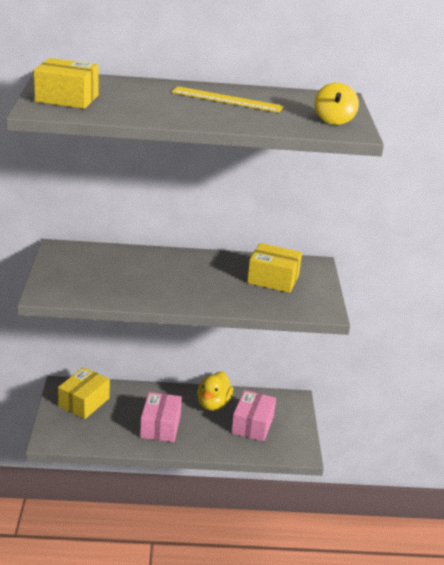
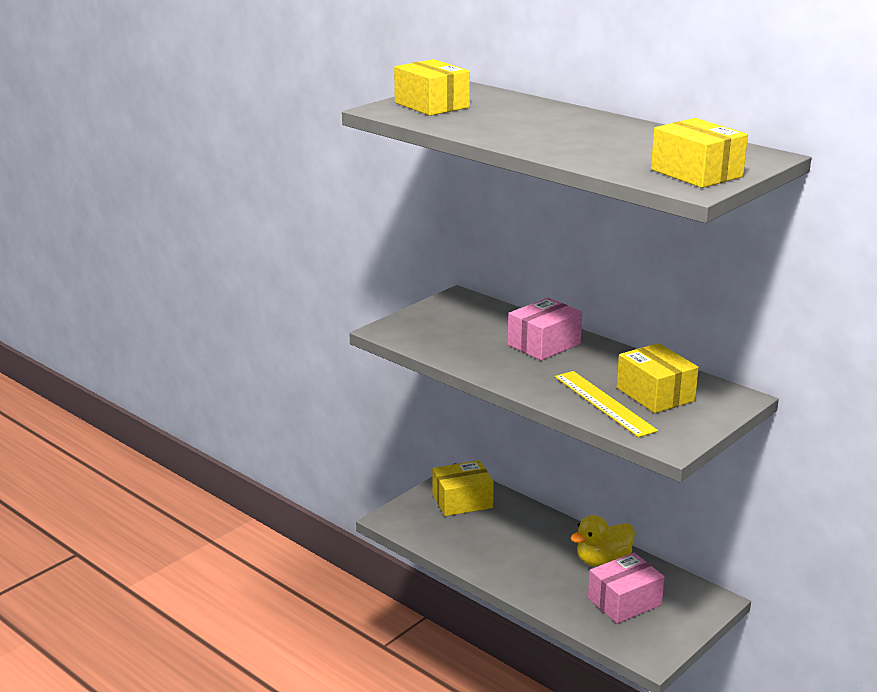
camera: 45 degrees right, 5 degrees down
pink box [140,392,182,442] -> pink box moved to [507,298,582,360]
yellow ruler [171,86,284,113] -> yellow ruler moved to [555,371,658,438]
yellow spinning top [314,83,359,125] -> yellow box [651,118,748,188]

